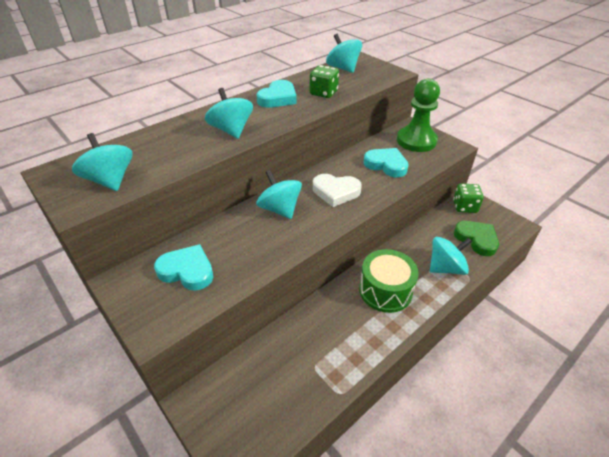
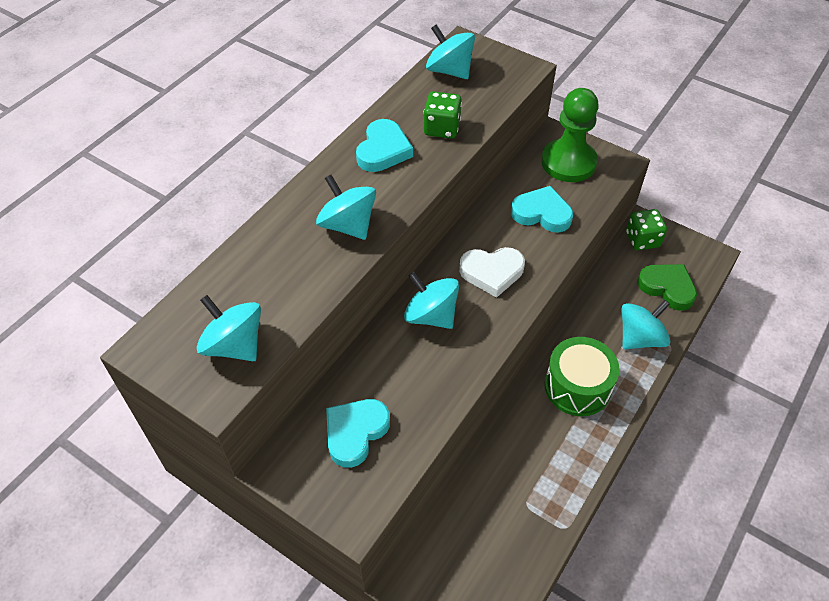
camera: 15 degrees left, 10 degrees up
turquoise heart [154,244,213,291] -> turquoise heart turned 60 degrees counterclockwise [326,399,390,468]

